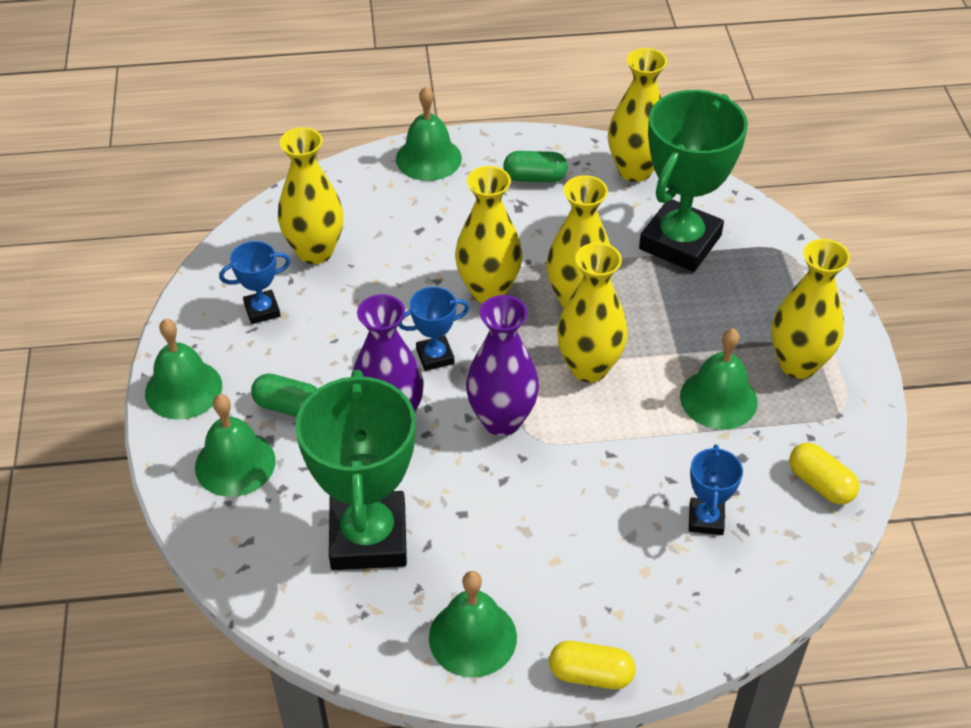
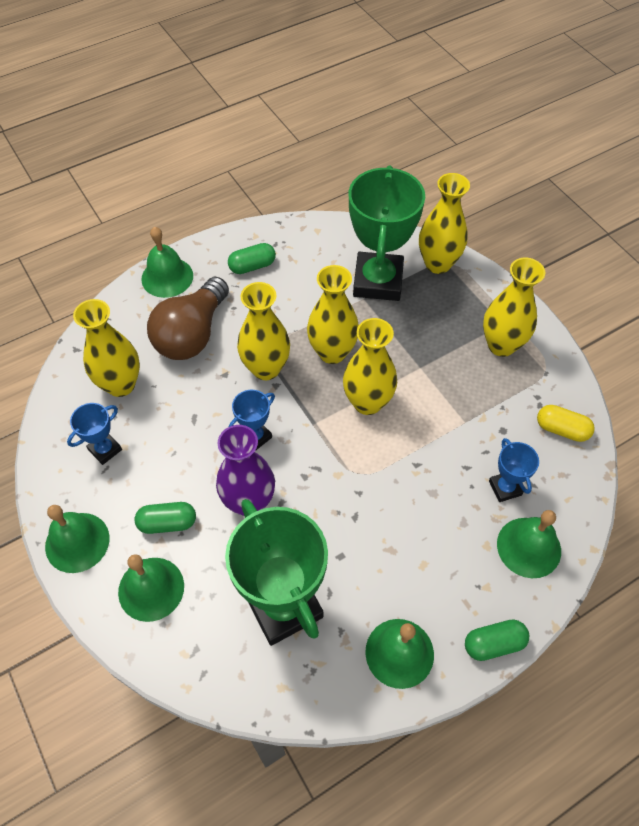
camera: 25 degrees left, 10 degrees up
purple vase [466,295,539,436] -> none
yellow capsule [549,641,636,689] -> green capsule [465,619,529,661]
yellow vase [608,48,667,182] -> yellow vase moved to [419,173,470,274]
green bell [680,328,757,430] -> green bell moved to [497,510,561,578]
none -> brown light bulb [147,277,229,360]

